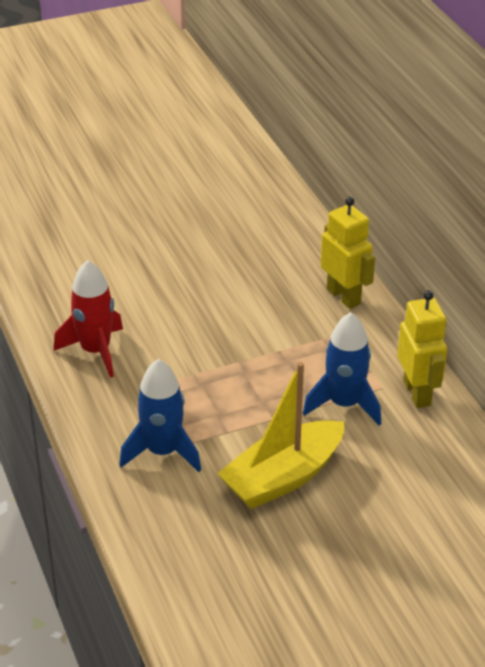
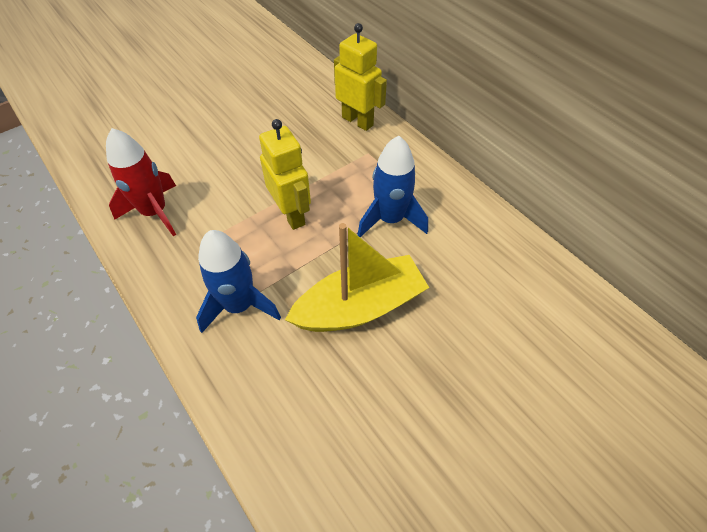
camera: 15 degrees left, 15 degrees up
yellow boat [217,362,345,509] -> yellow boat turned 150 degrees counterclockwise [285,223,429,332]
yellow robot [397,290,447,408] -> yellow robot moved to [259,119,311,230]

